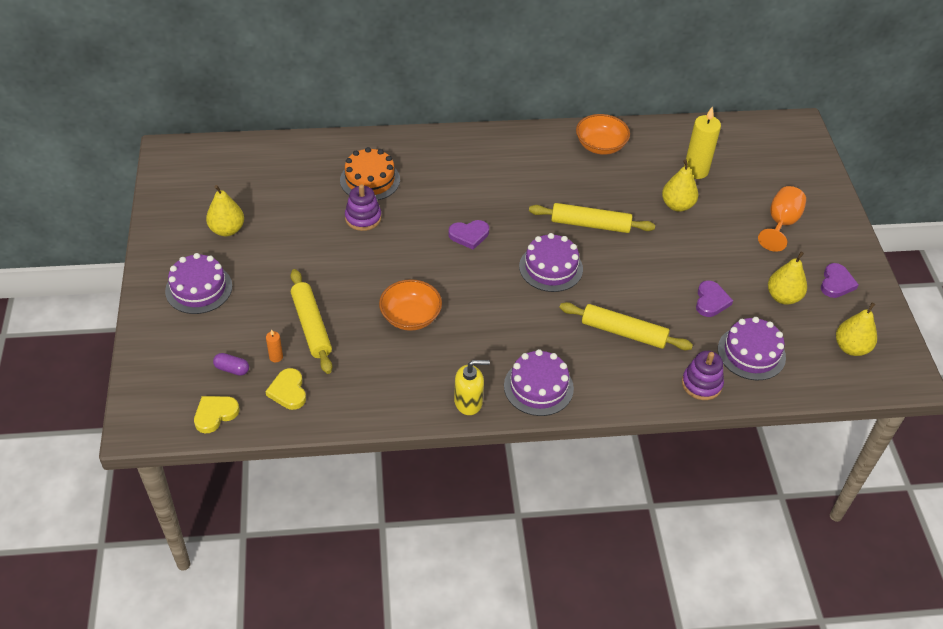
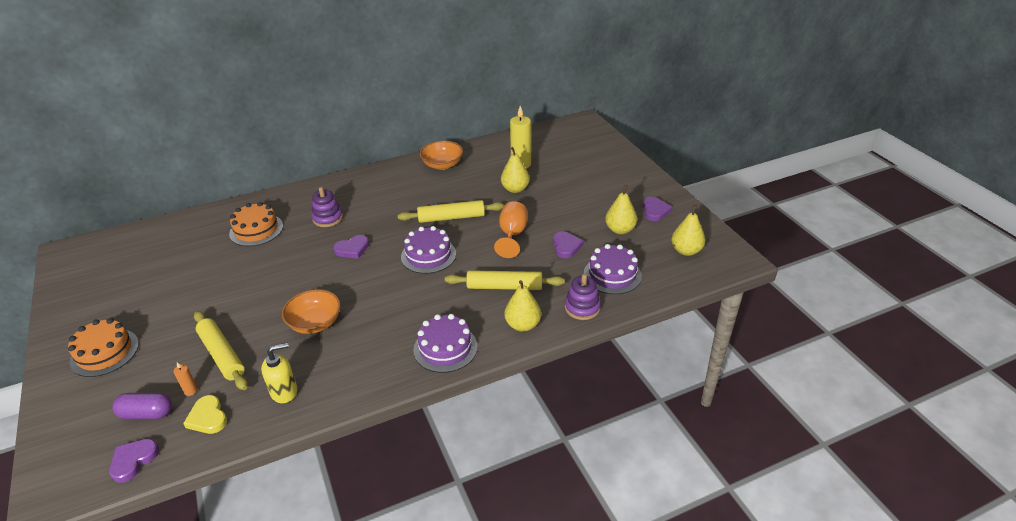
camera: 15 degrees left, 10 degrees down
purple cake [165,253,232,314] -> orange cake [68,318,139,377]
yellow heart [194,396,239,433] -> purple heart [109,439,159,483]
yellow pear [206,185,244,236] -> yellow pear moved to [504,280,541,332]
purple capsule [213,353,249,376] -> purple capsule [112,393,172,419], size x1.51
purple stacking toy [345,184,381,231] -> purple stacking toy moved to [311,187,343,227]
yellow soap dispenser [454,360,490,415] -> yellow soap dispenser moved to [261,342,297,403]
orange goblet [758,186,806,252] -> orange goblet moved to [494,201,528,258]

